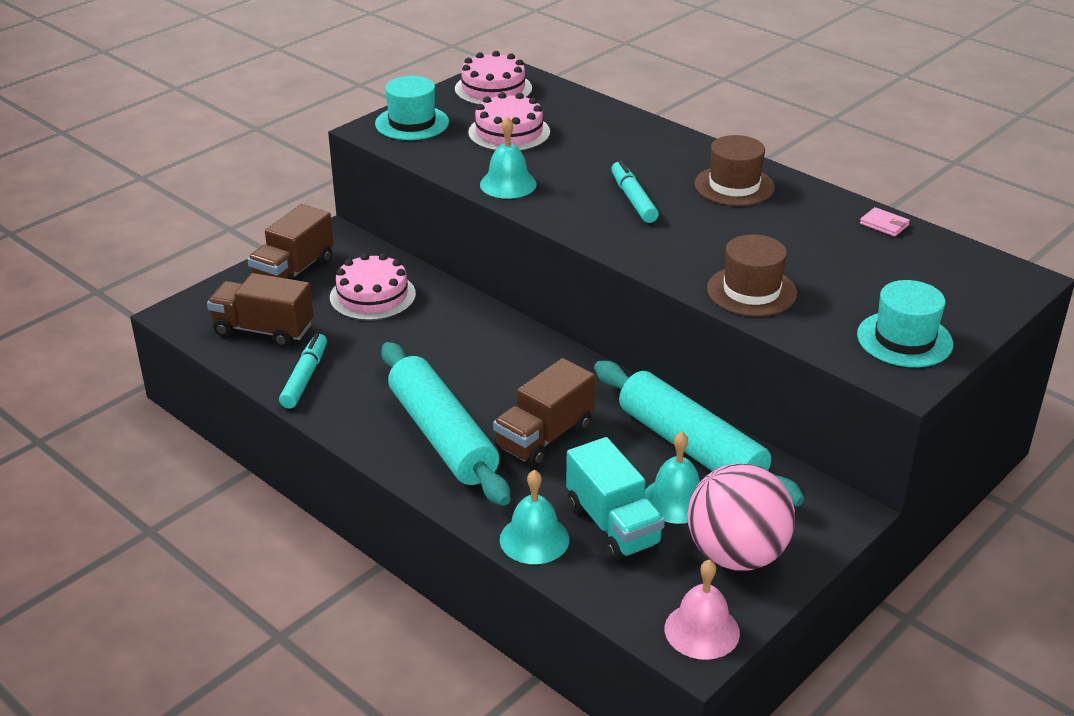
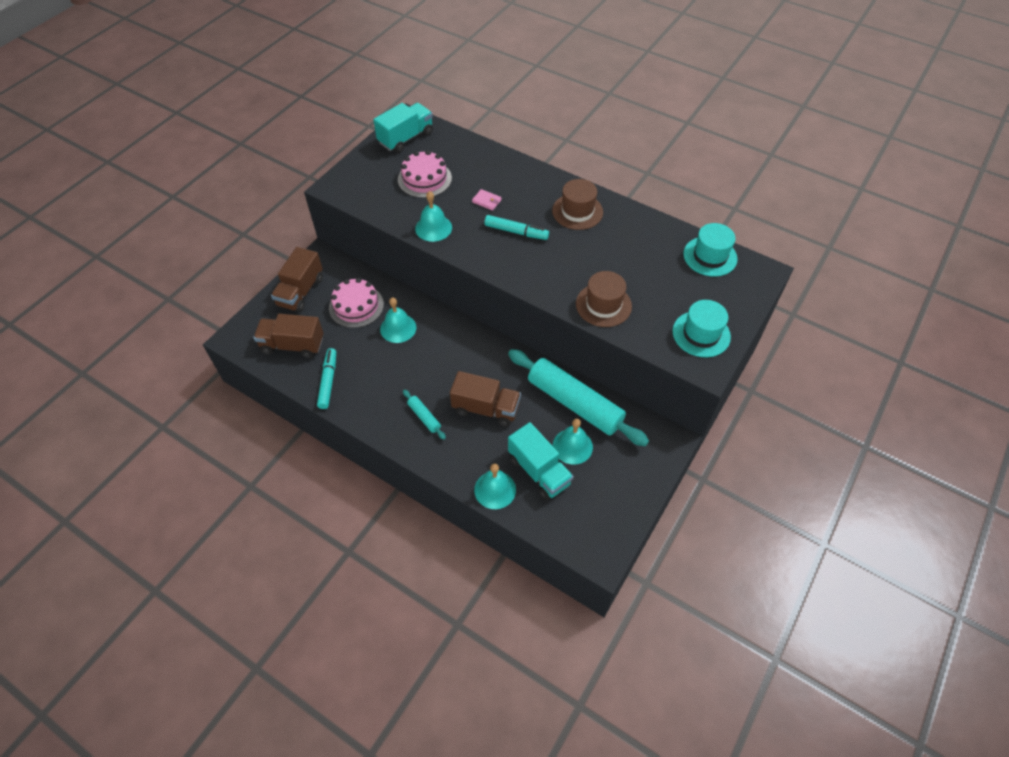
camera: 10 degrees left, 20 degrees up
turquoise hat [375,76,449,140] -> turquoise hat moved to [683,223,738,277]
turquoise rolling pin [381,342,510,506] -> turquoise rolling pin [403,390,446,440], size x0.42
pink cake [455,51,532,105] -> turquoise truck [373,103,433,153]
brown truck [493,358,595,467] -> brown truck turned 105 degrees counterclockwise [450,371,521,427]
turquoise marker [611,160,659,223] -> turquoise marker turned 135 degrees clockwise [484,215,549,240]
pink bell [665,559,740,660] -> none
pink ball [687,463,795,571] -> none
pink wallet [860,207,910,237] -> pink wallet moved to [472,189,502,211]
none -> turquoise bell [380,297,417,343]

